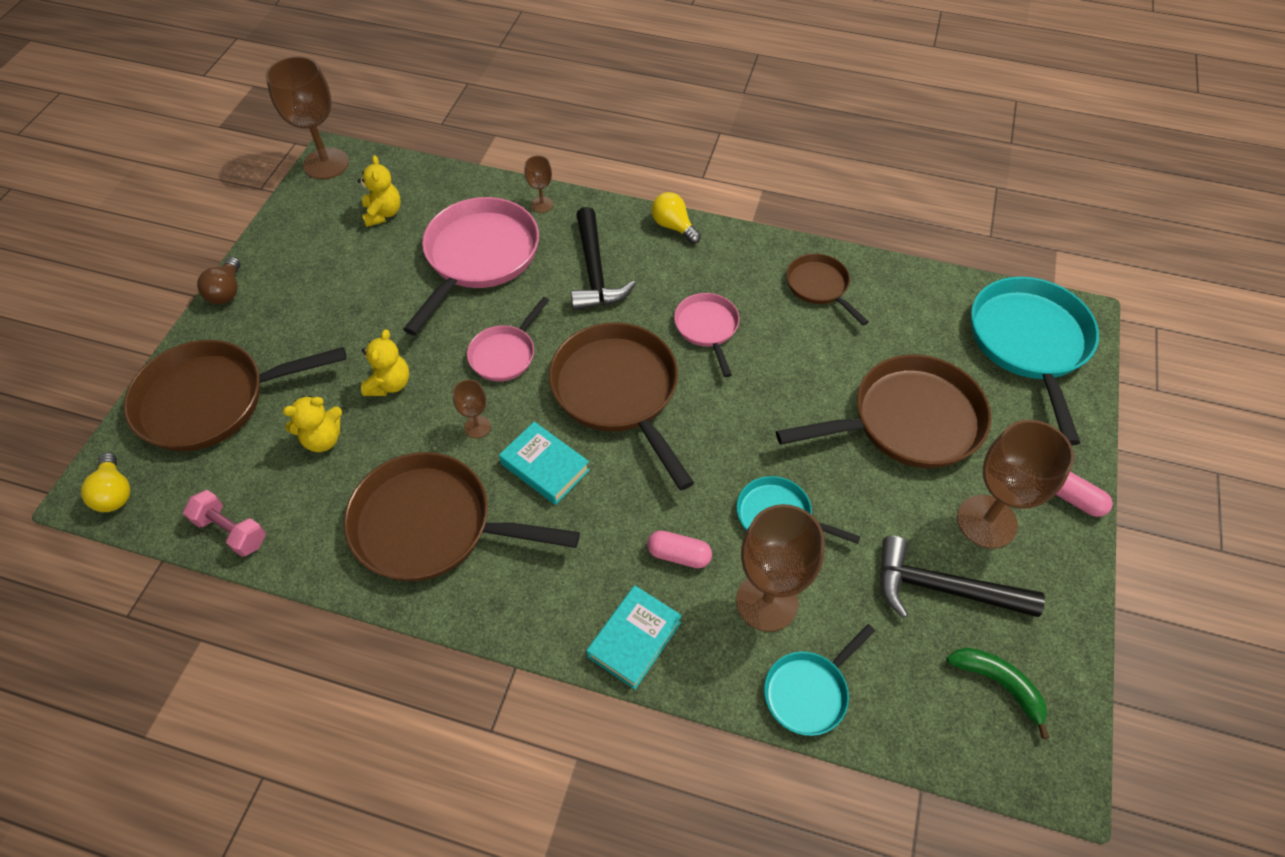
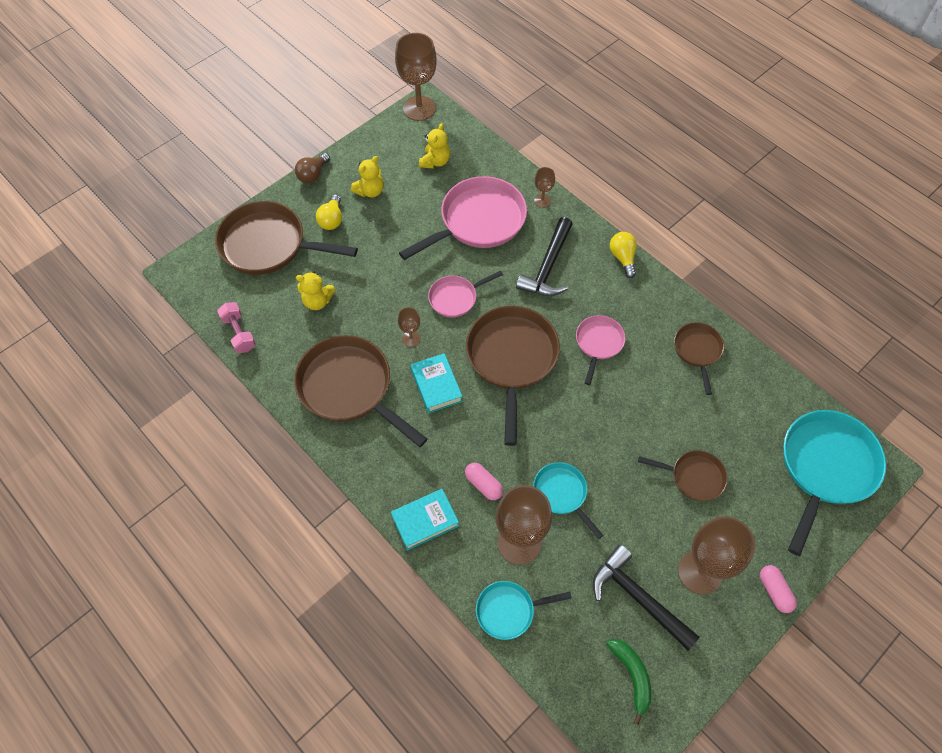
camera: 30 degrees right, 5 degrees up
yellow light bulb [81,453,130,512] -> yellow light bulb moved to [316,194,342,230]
yellow teddy bear [361,329,409,396] -> yellow teddy bear moved to [351,156,384,197]
brown pan [776,355,991,468] -> brown pan [638,450,728,501], size x0.53

